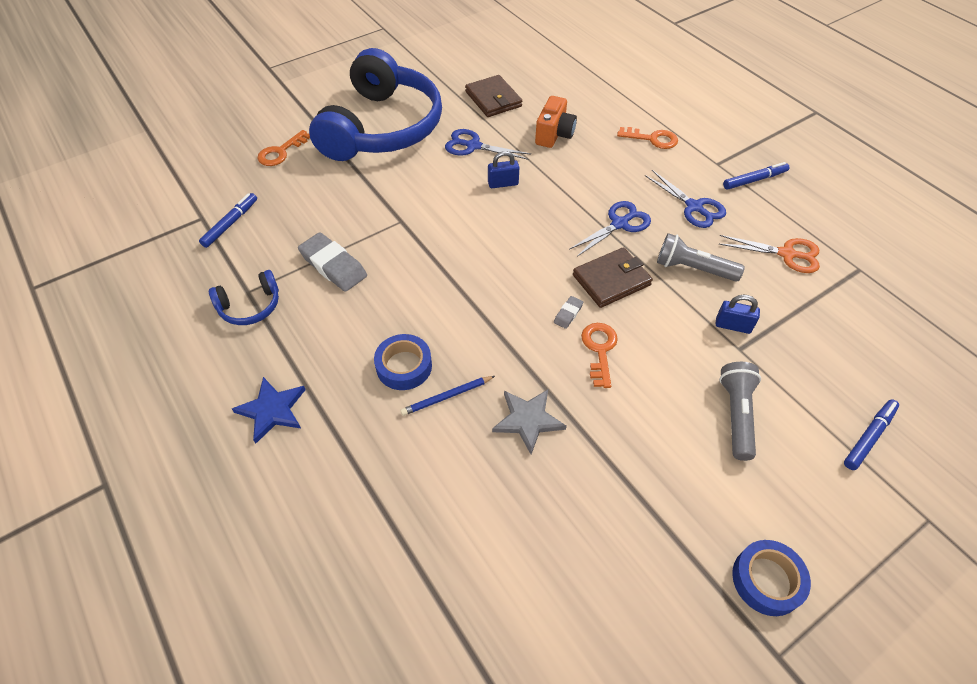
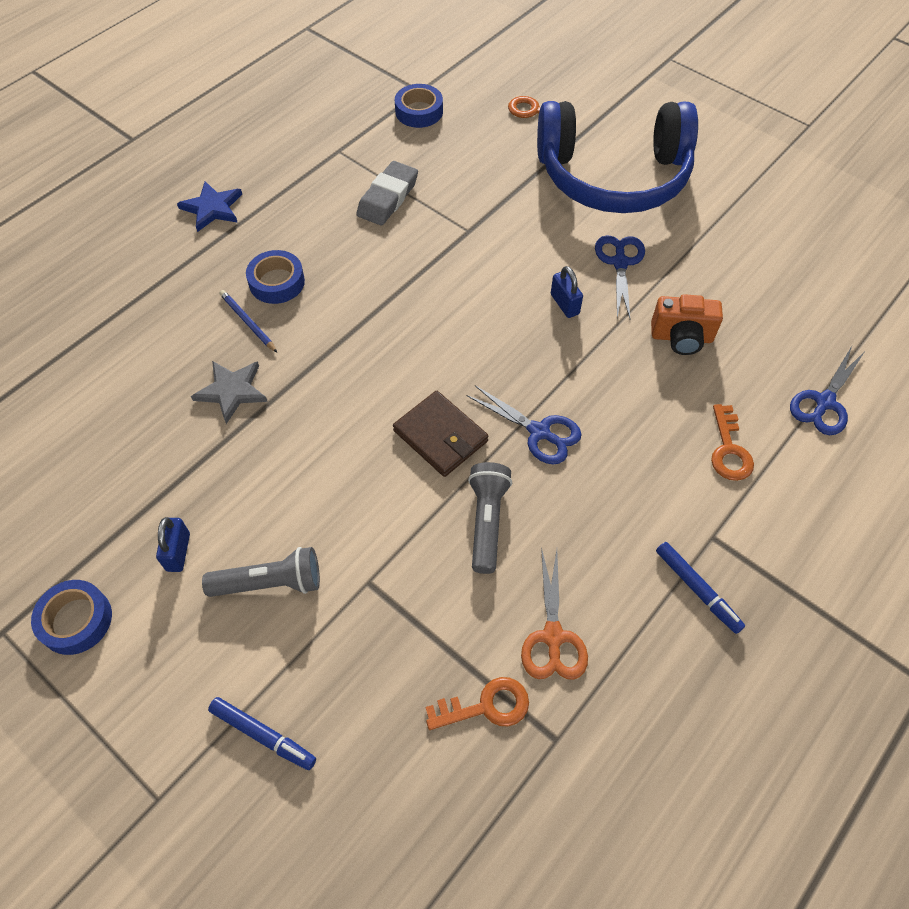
camera: 75 degrees right, 5 degrees up
blue marker [199,193,257,248] -> blue tape [395,84,443,128]
blue headphones [209,270,279,325] -> none
brown wallet [465,75,522,117] -> none
grey eraser [554,296,583,329] -> none
orange key [581,323,618,388] -> orange key moved to [426,677,529,730]
blue scissors [645,170,726,228] -> blue scissors moved to [790,346,866,435]
blue padlock [716,295,760,334] -> blue padlock moved to [156,517,190,572]

